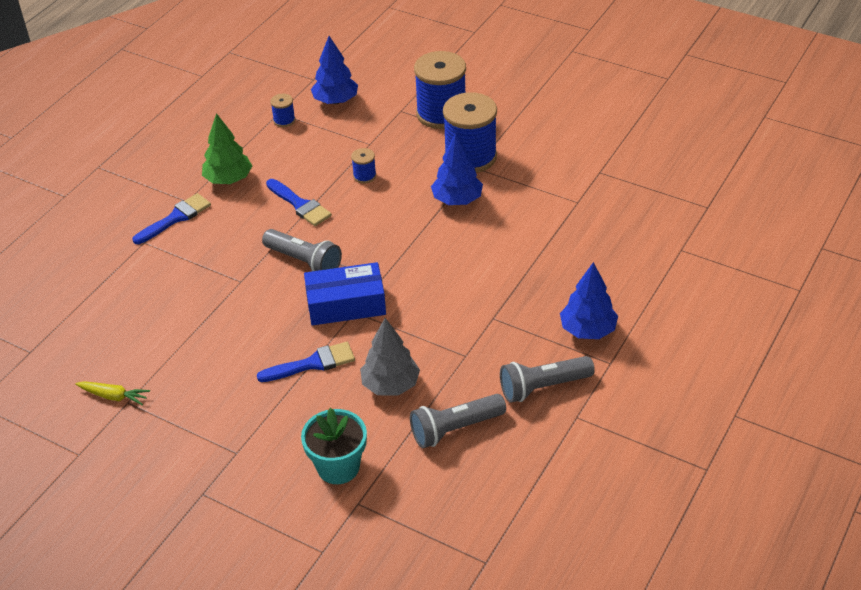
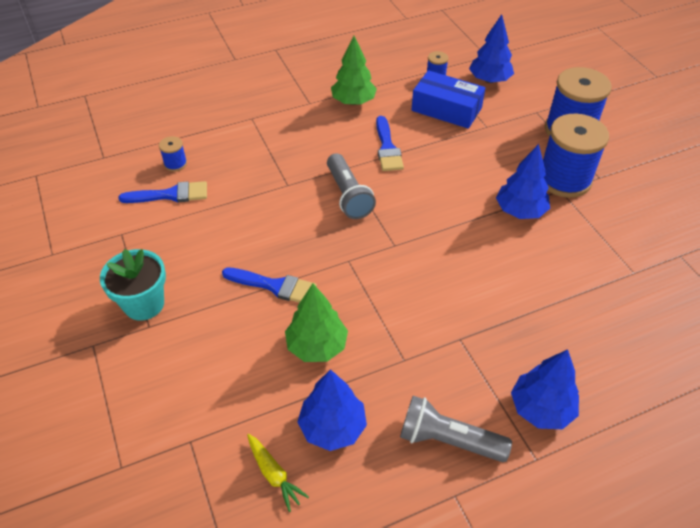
camera: 35 degrees right, 5 degrees up
yellow carrot [75,381,150,405] -> yellow carrot moved to [247,434,309,512]
blue brush [133,193,211,244] -> blue brush moved to [118,181,207,203]
turquoise flower pot [301,408,367,484] -> turquoise flower pot moved to [100,249,166,321]
blue box [304,262,386,326] -> blue box moved to [411,70,486,129]
blue spool [351,148,376,184] -> blue spool moved to [159,136,187,172]
grey tree [360,318,420,396] -> green tree [285,284,348,362]
grey flashlight [410,394,506,448] -> blue tree [297,369,367,451]

